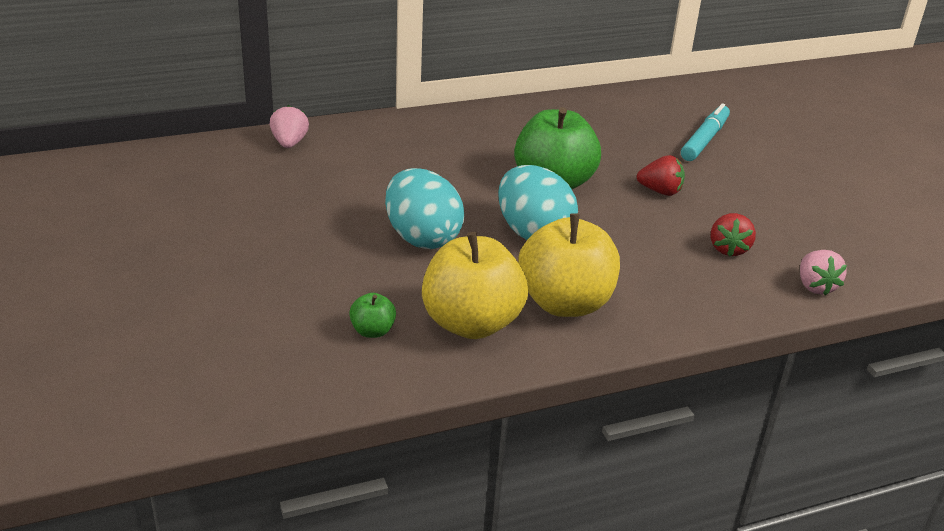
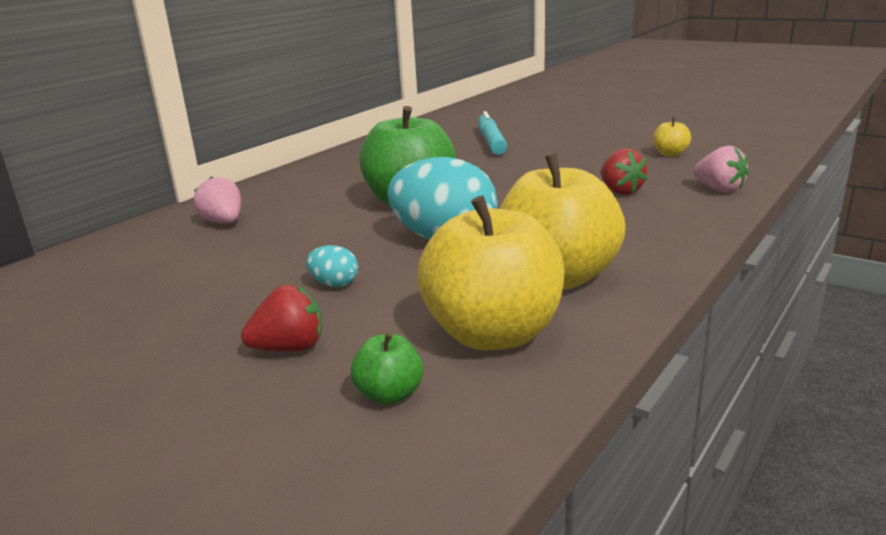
camera: 30 degrees left, 10 degrees down
pink strawberry [269,105,309,148] -> pink strawberry moved to [194,176,241,223]
turquoise egg [385,168,464,249] -> turquoise egg [306,245,358,287], size x0.44
red strawberry [637,155,685,196] -> red strawberry moved to [241,285,322,352]
none -> yellow apple [653,117,691,157]

